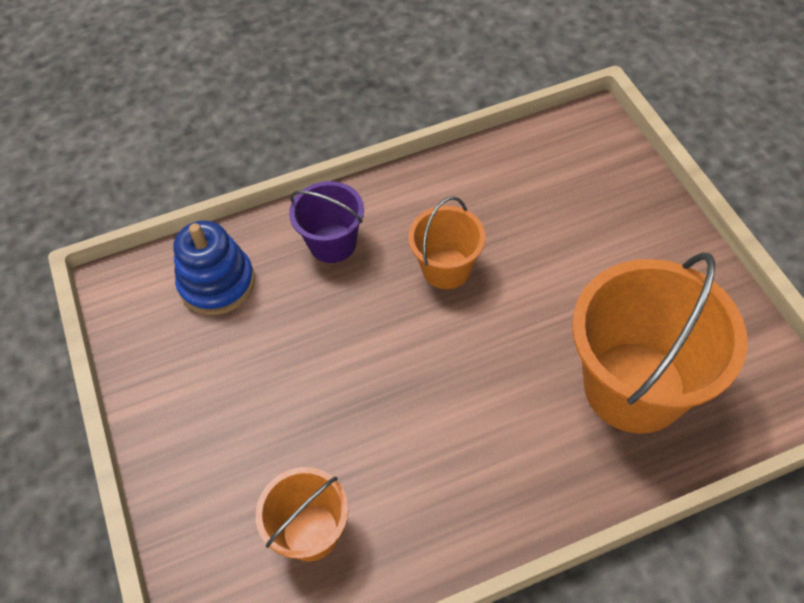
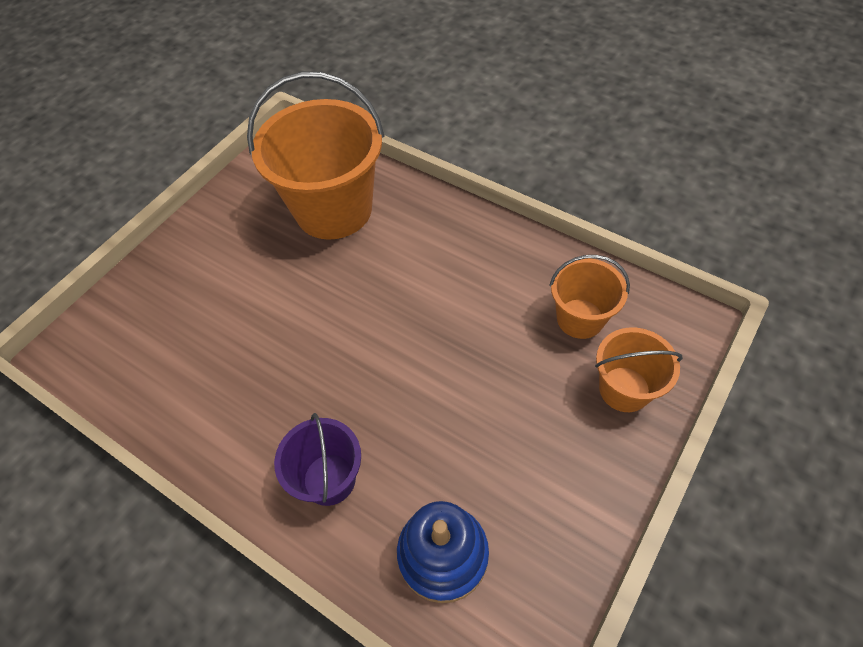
camera: 125 degrees left, 0 degrees up
orange bucket [408,196,486,289] -> orange bucket moved to [595,327,683,412]

